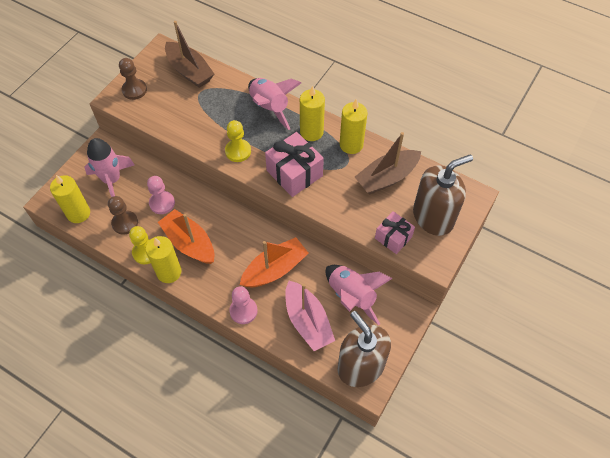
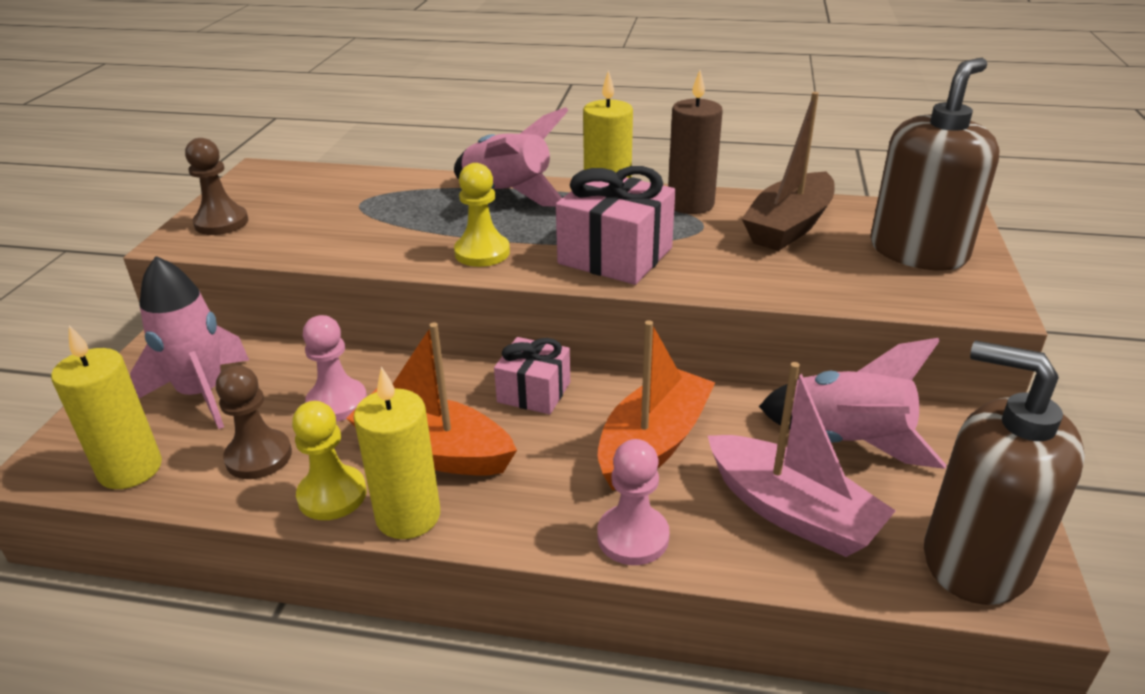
camera: 20 degrees left, 25 degrees down
brown boat [165,21,214,88] -> none
yellow candle [340,99,368,154] -> brown candle [668,70,723,214]
pink gift [375,211,415,254] -> pink gift moved to [494,337,570,414]

